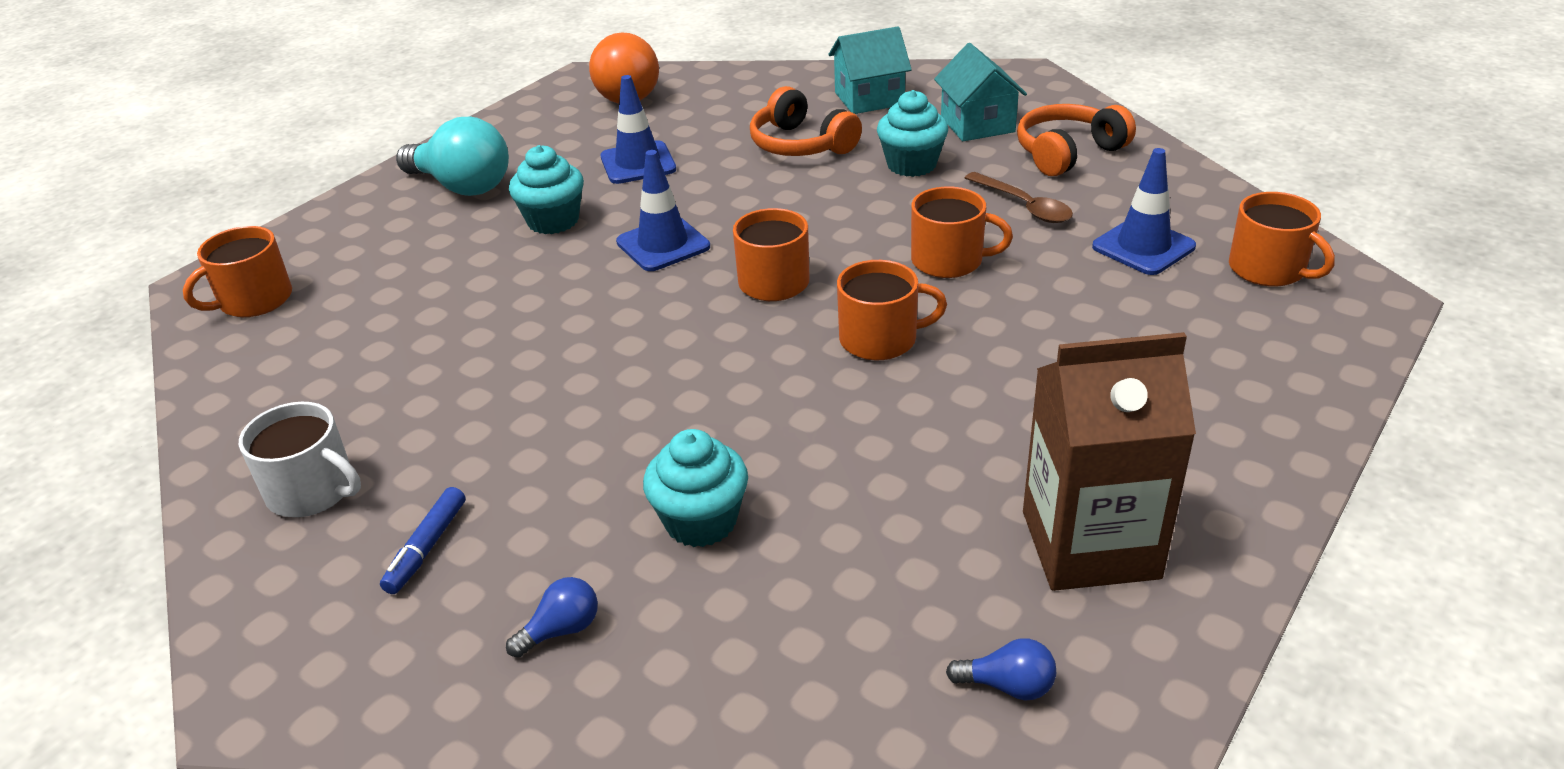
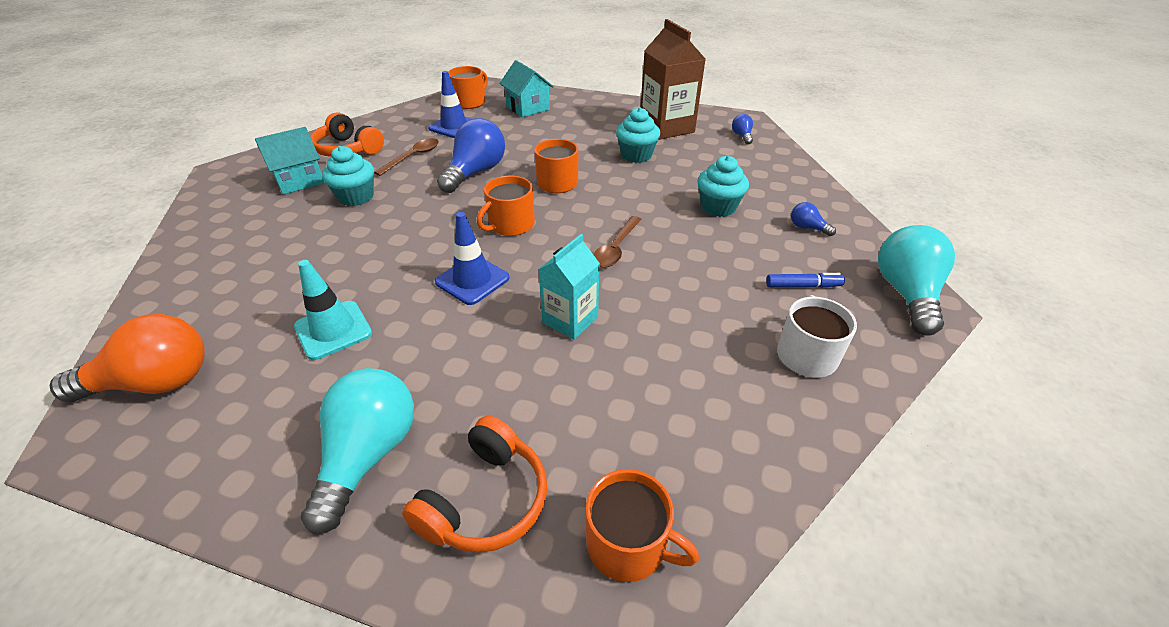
camera: 110 degrees left, 5 degrees up
turquoise cupcake [509,145,584,234] -> turquoise cupcake moved to [616,107,660,163]
blue traffic cone [600,75,676,184] -> turquoise traffic cone [294,260,372,360]
orange headphones [750,86,862,156] -> orange headphones moved to [402,416,547,553]
turquoise house [828,26,912,114] -> turquoise house moved to [499,60,554,117]
orange mug [911,186,1013,278] -> blue light bulb [437,118,505,193]
none -> turquoise carton [538,234,600,340]
none -> brown spoon [593,216,642,268]
none -> turquoise light bulb [878,225,955,336]

